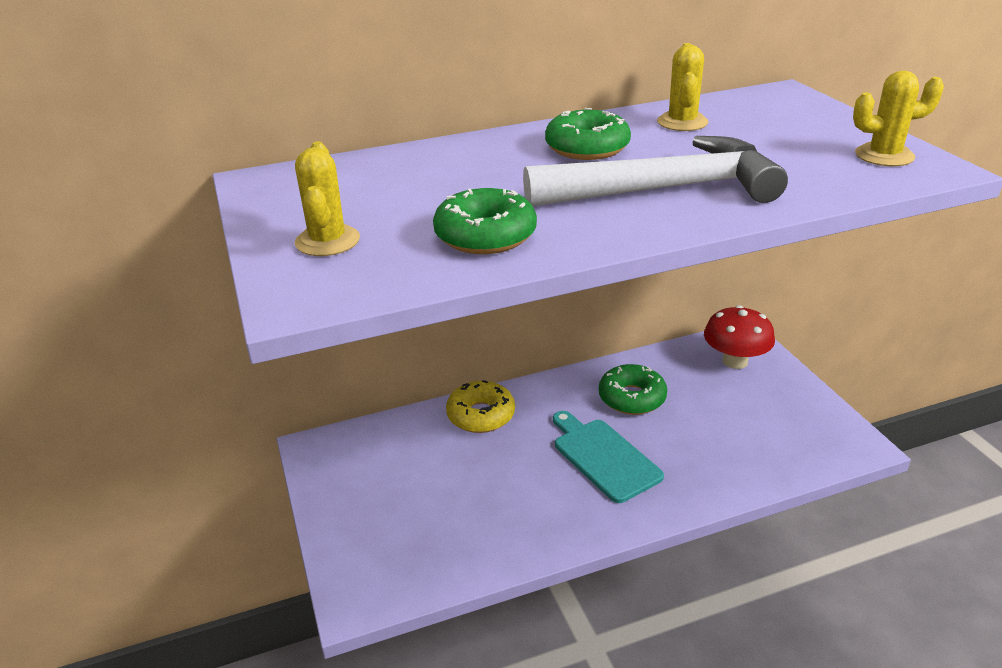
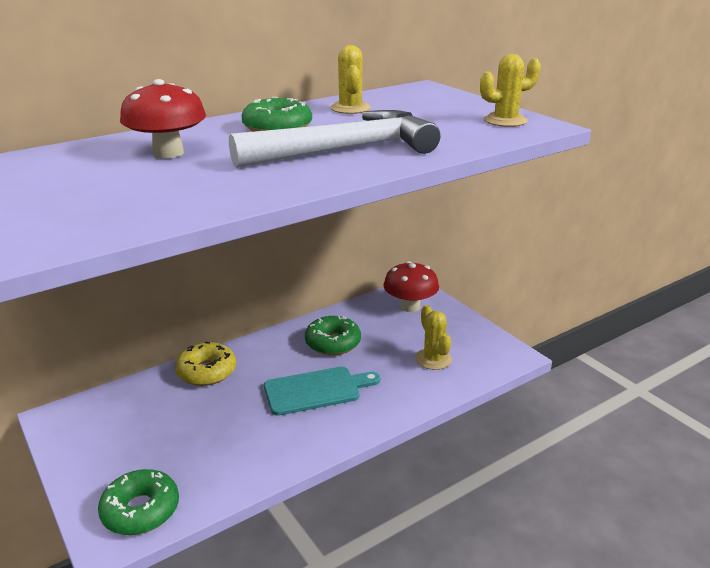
camera: 15 degrees left, 5 degrees down
yellow cactus [295,141,360,256] -> yellow cactus moved to [415,305,452,370]
green donut [433,188,537,254] -> green donut moved to [98,469,179,535]
turquoise cutting board [553,411,664,503] -> turquoise cutting board turned 120 degrees clockwise [264,367,380,416]
none -> red mushroom [120,79,206,159]

